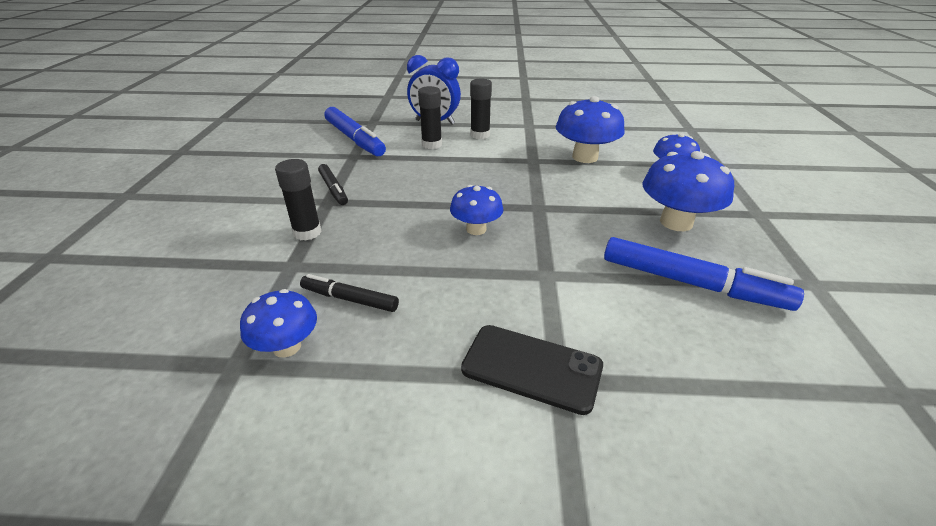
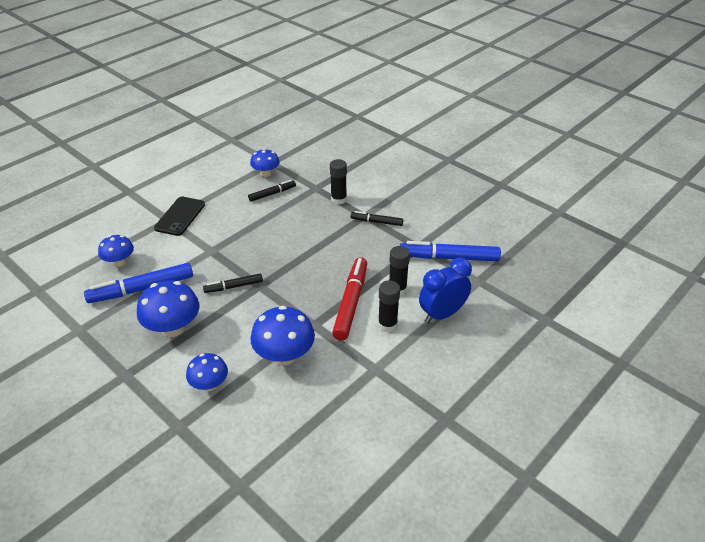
camera: 130 degrees right, 5 degrees up
blue mushroom [450,185,503,235] -> blue mushroom moved to [98,235,134,267]
black phone [461,325,603,415] -> black phone turned 45 degrees counterclockwise [154,197,205,236]
none -> black marker [203,274,263,293]
none -> red marker [332,257,367,340]

